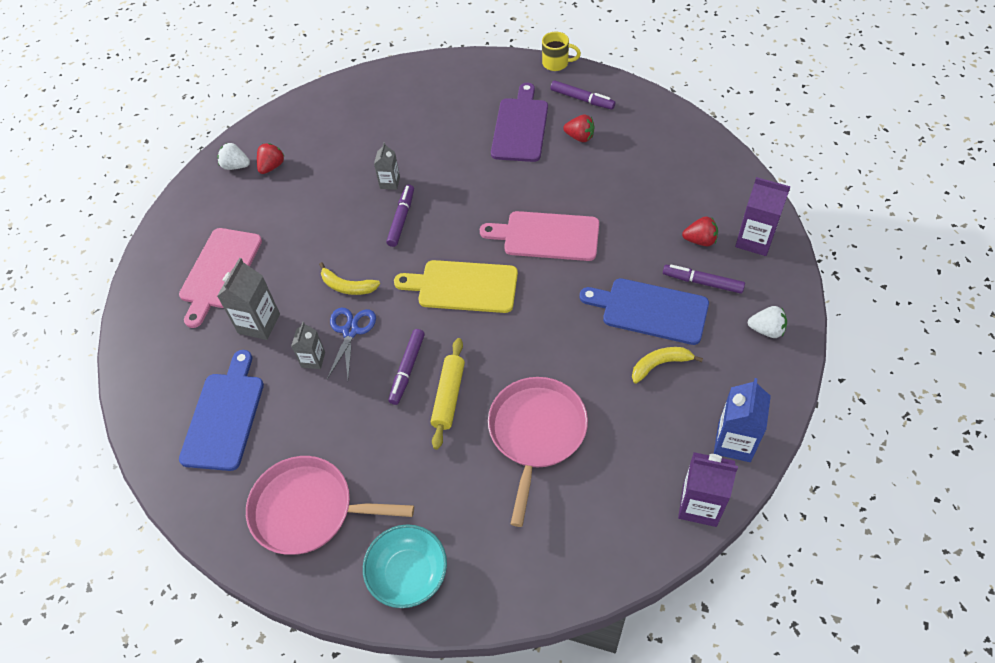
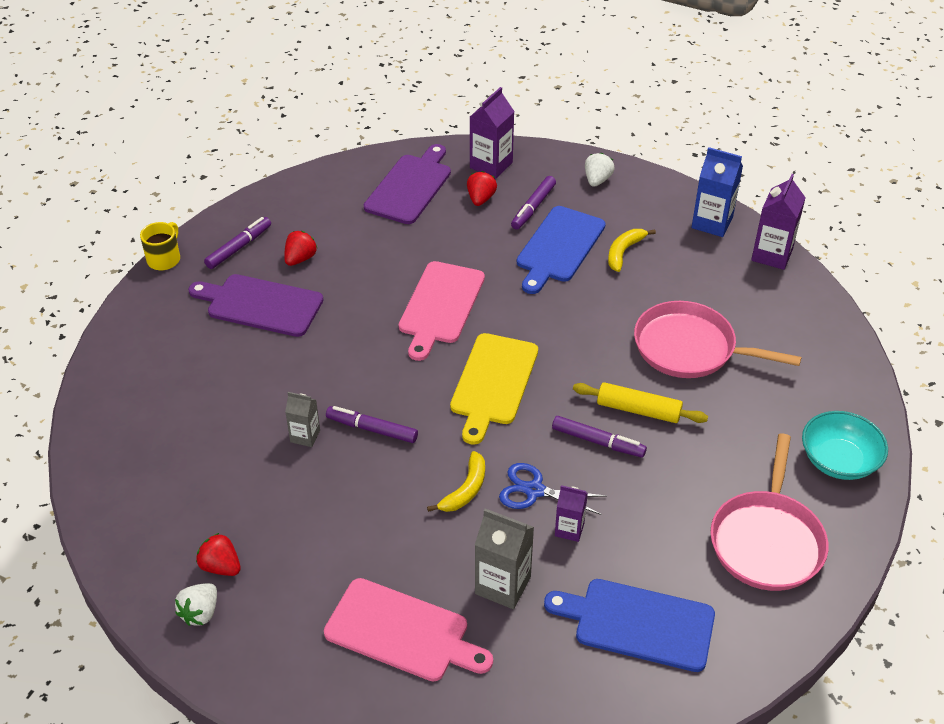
camera: 85 degrees left, 10 degrees down
grey carton [291,322,325,369] -> purple carton [555,485,588,542]
yellow banana [632,347,703,384] -> yellow banana turned 45 degrees clockwise [608,229,656,272]
none -> purple cutting board [364,144,451,224]

